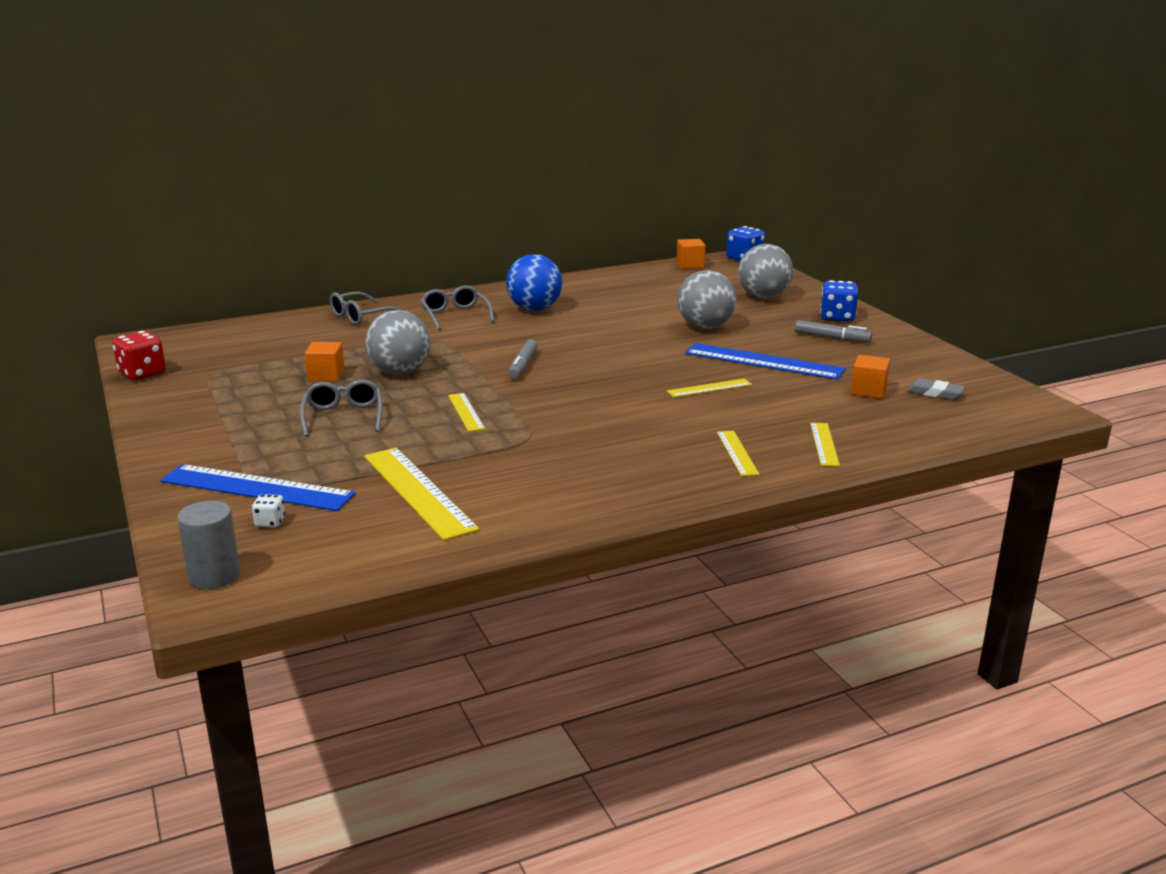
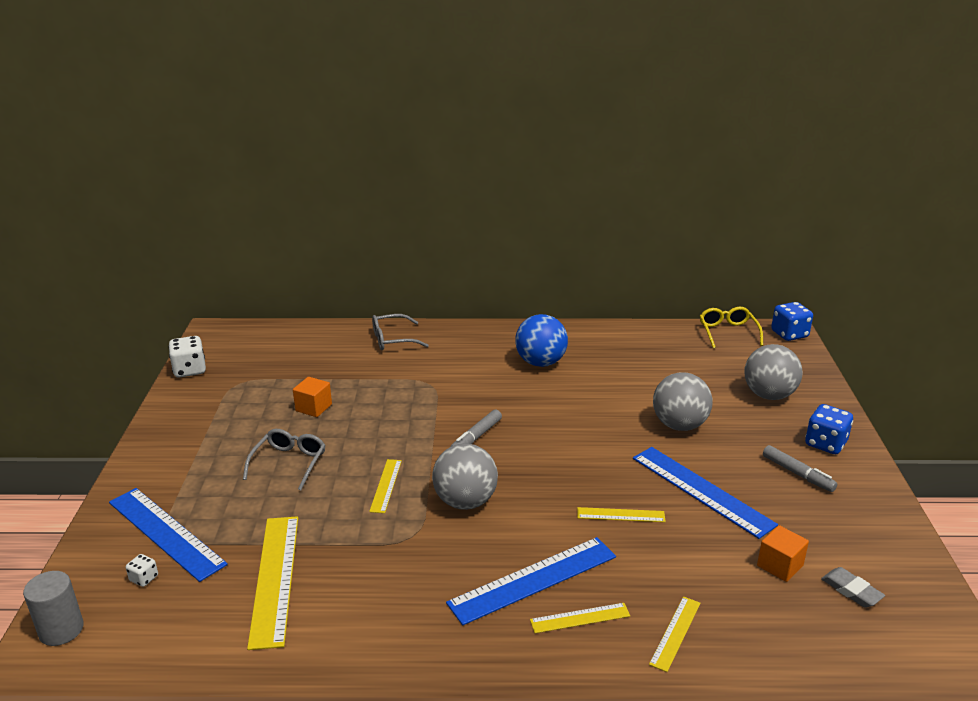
camera: 25 degrees right, 5 degrees up
red dice [112,331,166,380] -> white dice [168,336,206,378]
grey ball [365,310,430,375] -> grey ball moved to [432,443,498,510]
grey glasses [421,285,494,330] -> none
orange cube [676,239,706,269] -> yellow glasses [700,307,763,349]
yellow ruler [717,431,759,476] -> yellow ruler turned 60 degrees clockwise [530,603,630,633]
none -> blue ruler [446,537,616,625]

